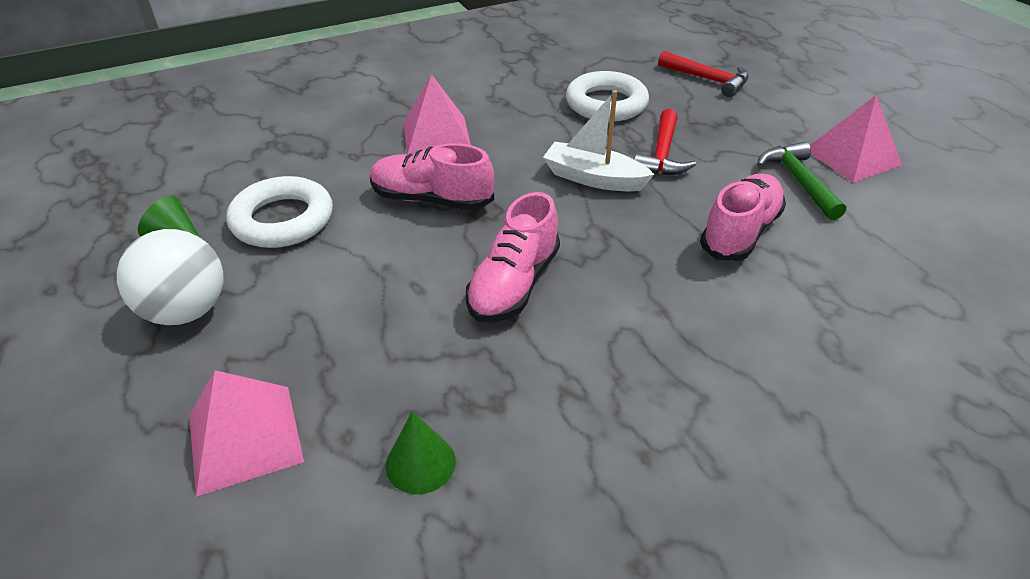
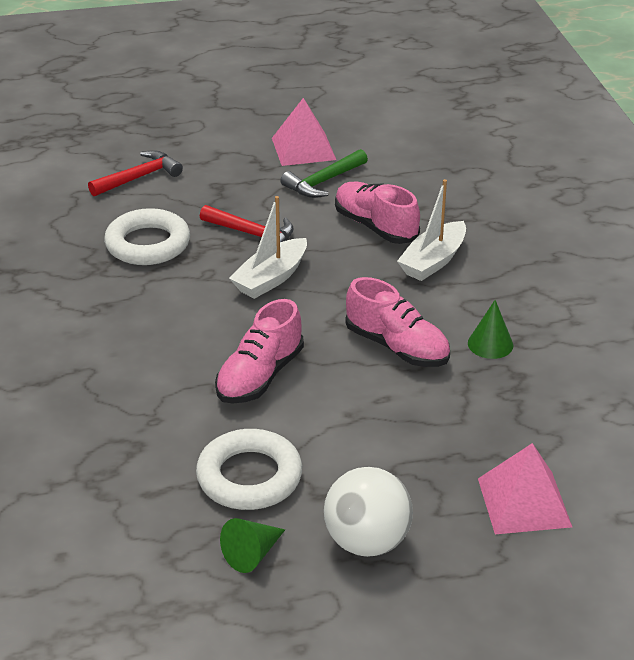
camera: 75 degrees left, 5 degrees down
green cone [386,411,456,494] -> green cone moved to [468,300,513,359]
pink pyramid [403,74,471,155] -> none
green hammer [757,142,846,220] -> green hammer turned 45 degrees counterclockwise [280,149,368,198]
none -> white boat [397,179,466,281]

